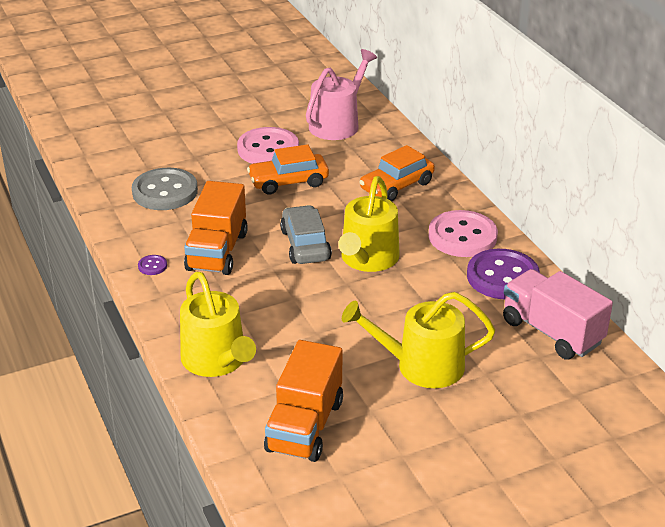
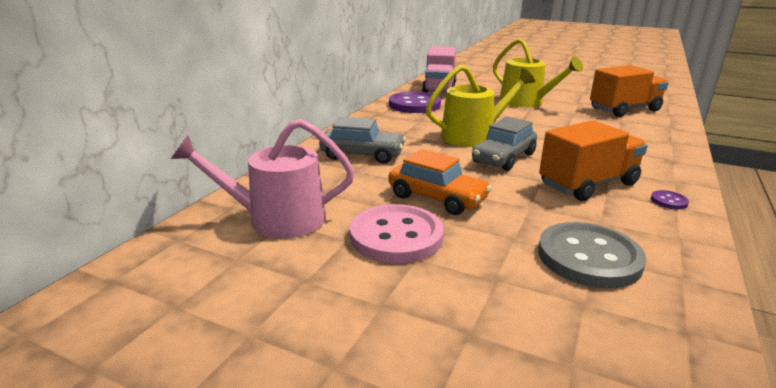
camera: 130 degrees left, 10 degrees down
yellow watering can [180,272,256,377] -> none
orange car [359,145,435,201] -> grey car [319,117,406,164]
pink button [429,210,498,257] -> none

